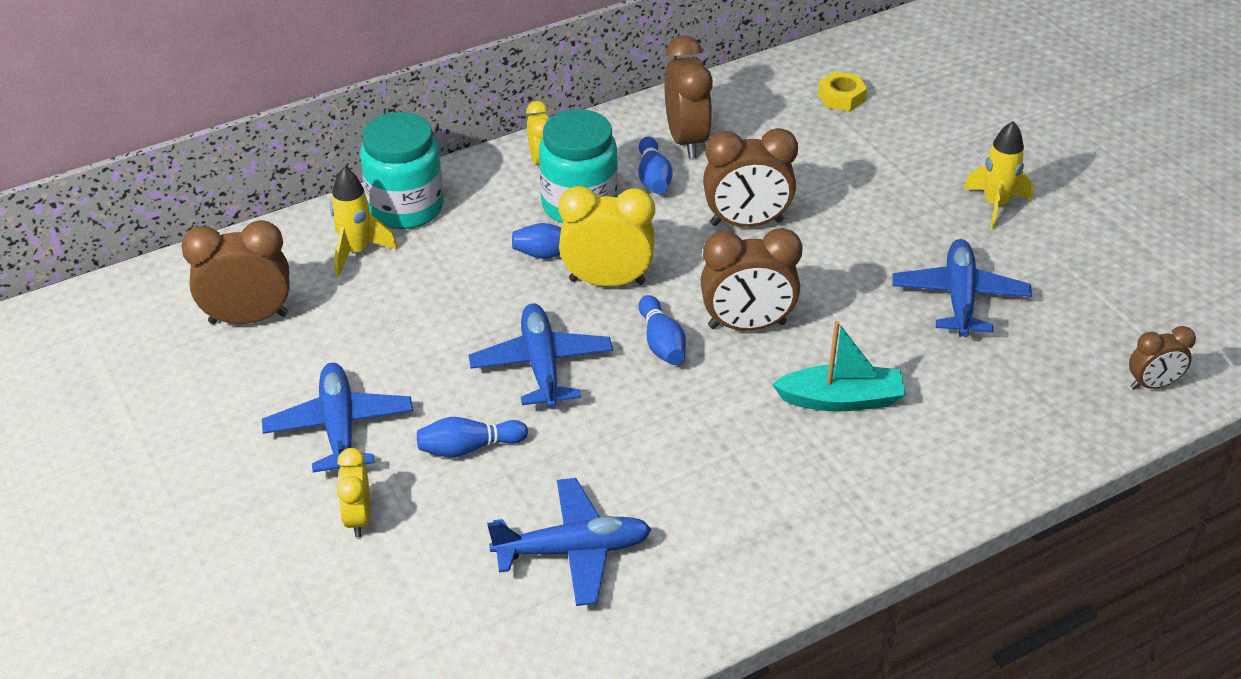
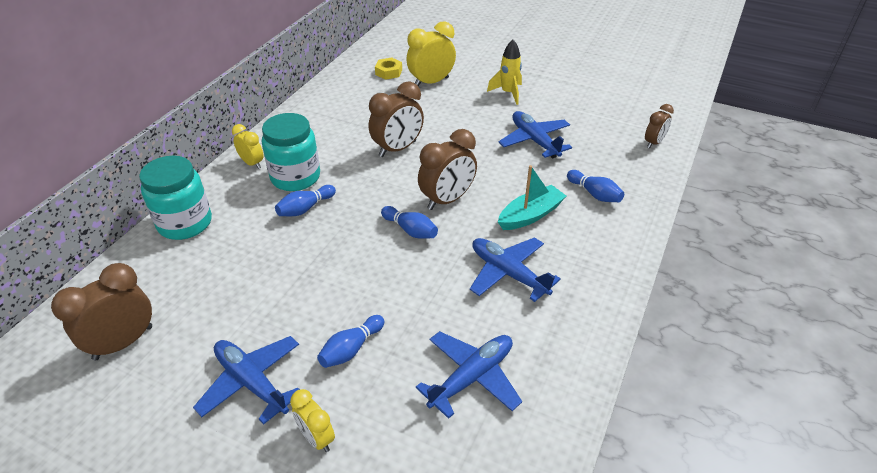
camera: 35 degrees left, 0 degrees up
yellow rocket [330,167,397,277] -> none
blue plane [469,303,613,409] -> blue plane moved to [470,237,561,302]
yellow clock [558,186,655,287] -> yellow clock moved to [406,21,456,86]
blue bowling pin [638,137,672,194] -> blue bowling pin moved to [567,170,624,202]
brown clock [664,35,713,158] -> none

